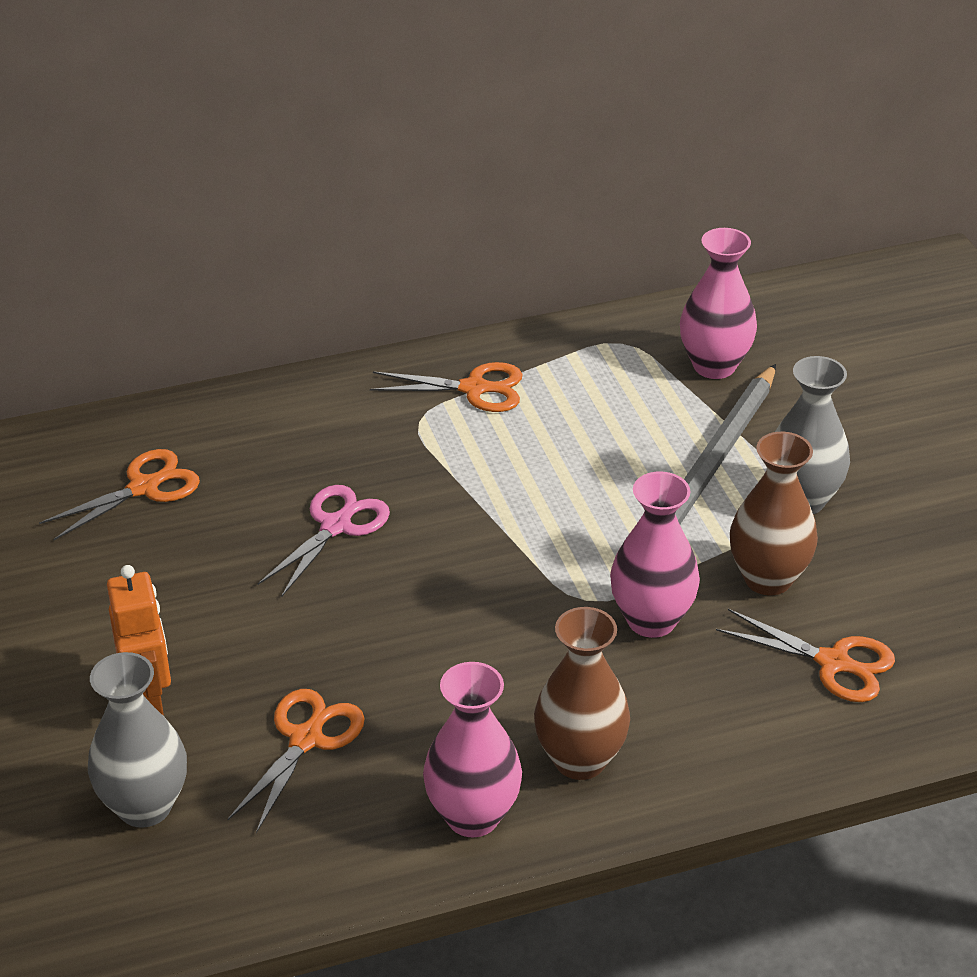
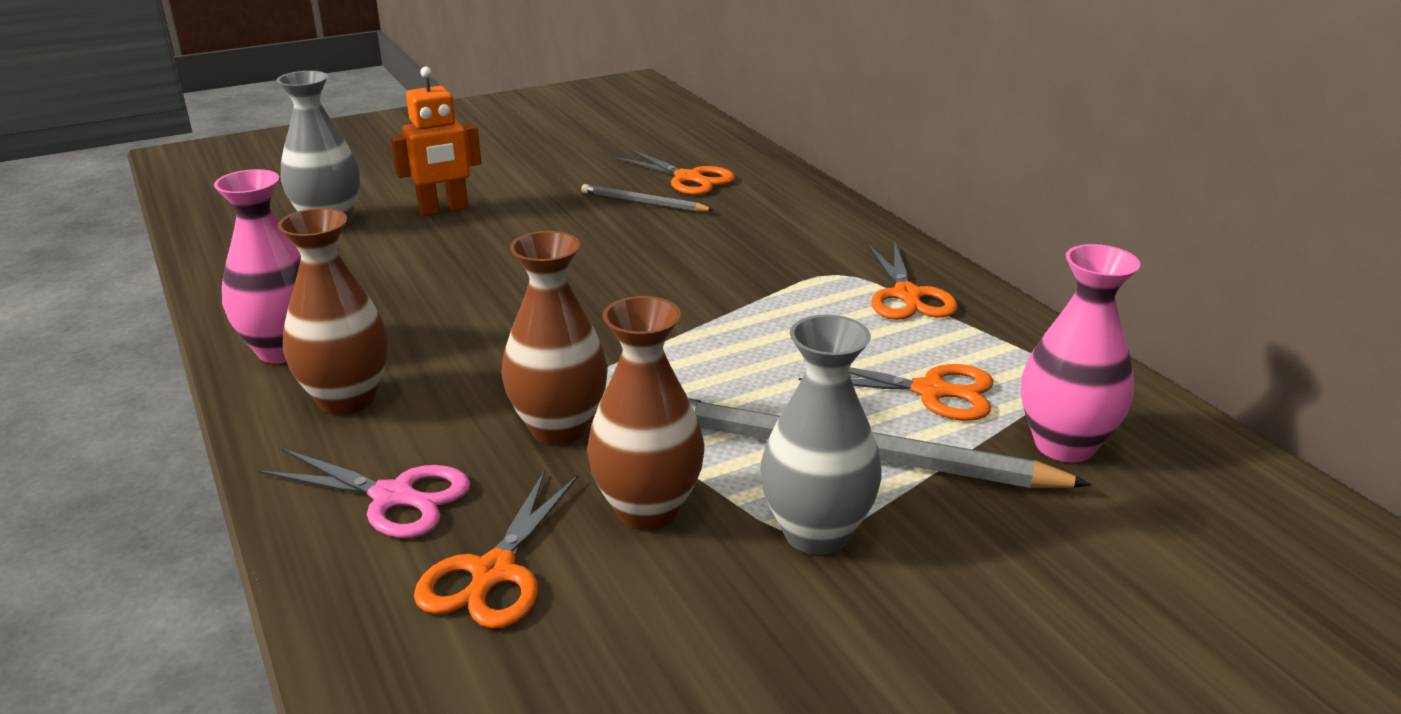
camera: 80 degrees right, 10 degrees down
orange scissors [227,689,365,833] -> orange scissors moved to [799,364,993,421]
pink scissors [258,485,390,597] -> pink scissors moved to [258,448,471,538]
pink vase [610,472,700,638] -> brown vase [501,231,608,445]
none -> grey pencil [581,184,714,212]

